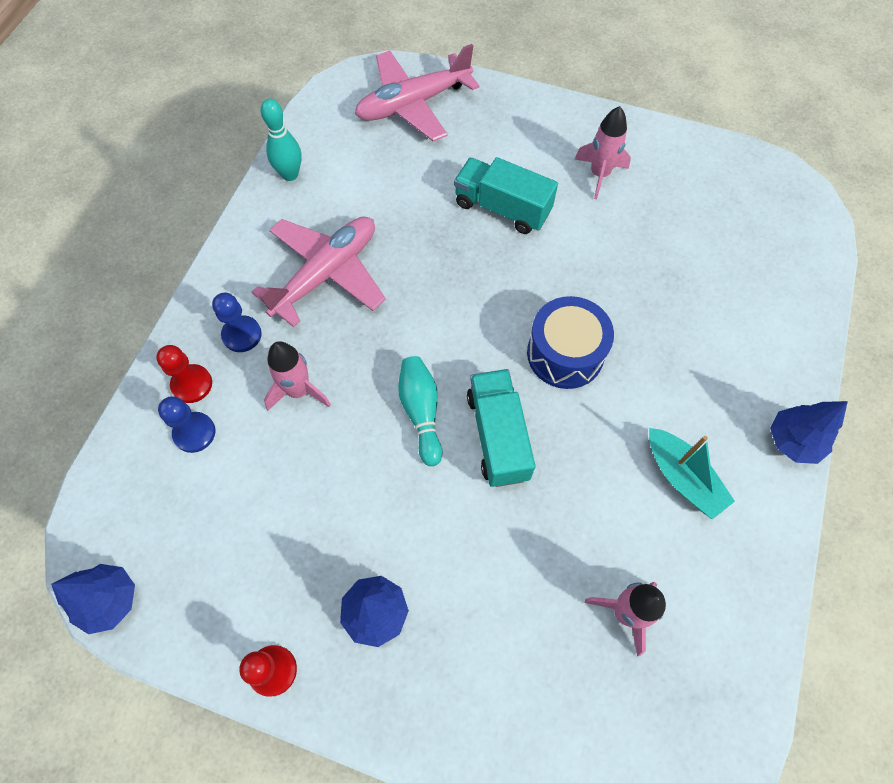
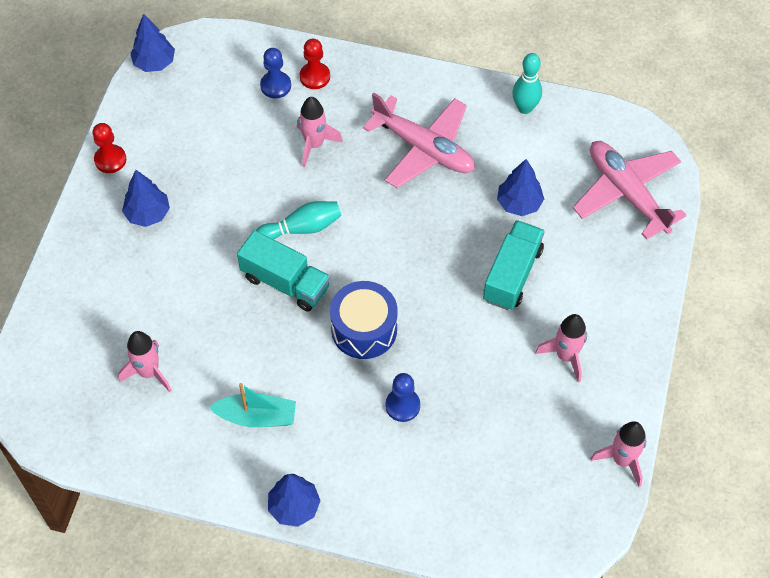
camera: 85 degrees right, 5 degrees down
blue pawn [212,293,262,352] -> blue pawn moved to [385,373,420,422]
turquoise truck [467,369,535,487] -> turquoise truck turned 45 degrees clockwise [237,230,330,312]
turquoise boat [649,428,735,520] -> turquoise boat turned 135 degrees counterclockwise [209,383,296,427]
none -> blue tree [497,159,544,216]
none -> pink rocket [590,421,646,487]

